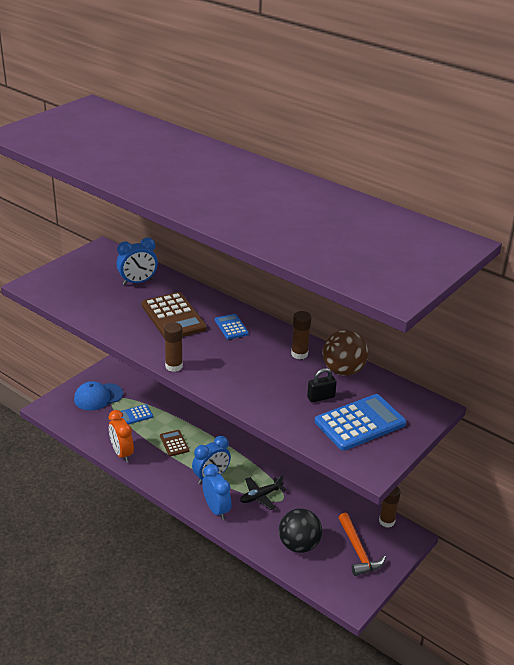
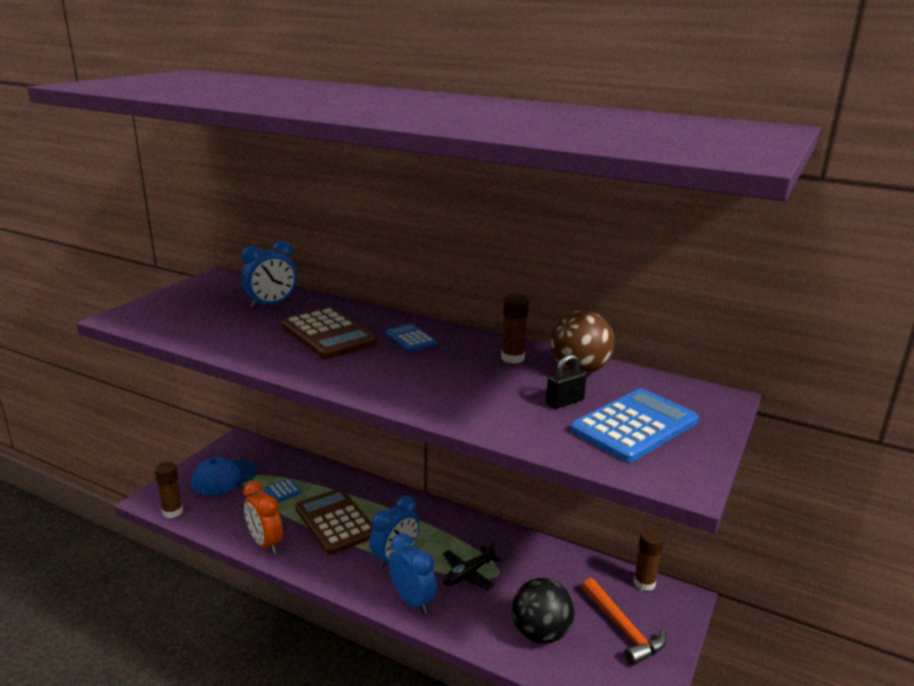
camera: 10 degrees left, 10 degrees down
brown calculator [160,430,189,456] -> brown calculator [295,488,373,554], size x1.90
brown glue stick [164,322,183,372] -> brown glue stick moved to [155,462,183,518]

